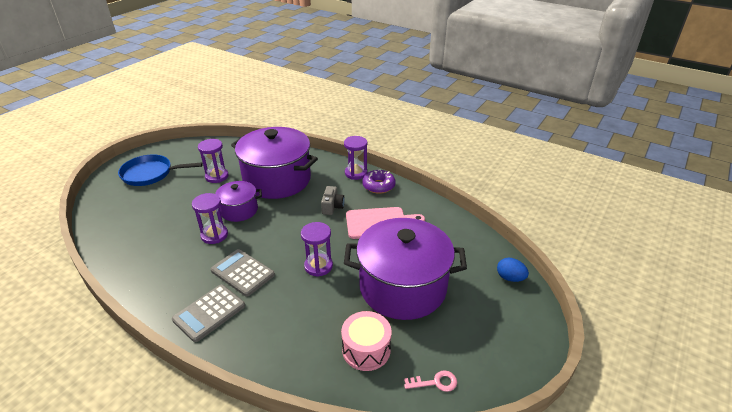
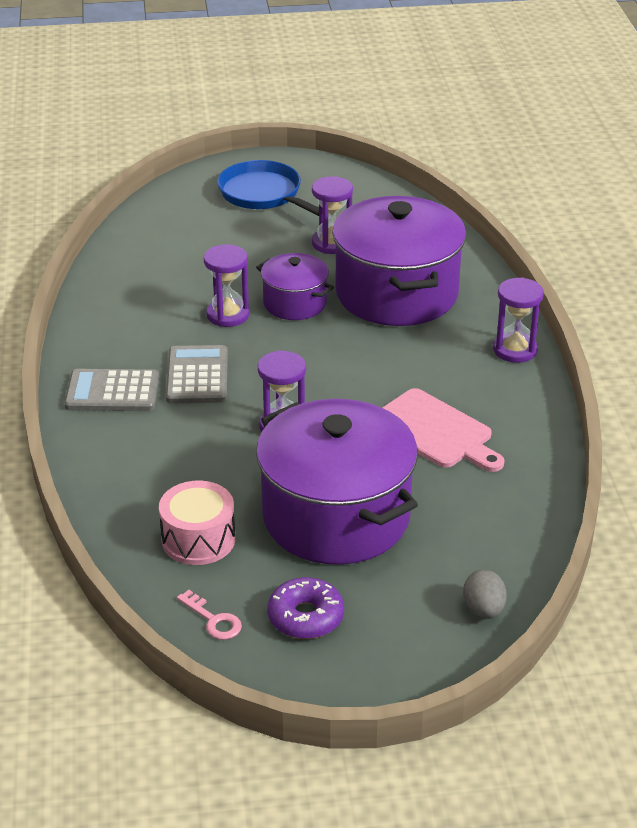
camera: 50 degrees right, 0 degrees up
grey camera [321,186,345,215] -> none
purple donut [362,169,395,194] -> purple donut moved to [267,577,344,639]
blue egg [497,258,529,282] -> grey egg [463,570,507,619]

